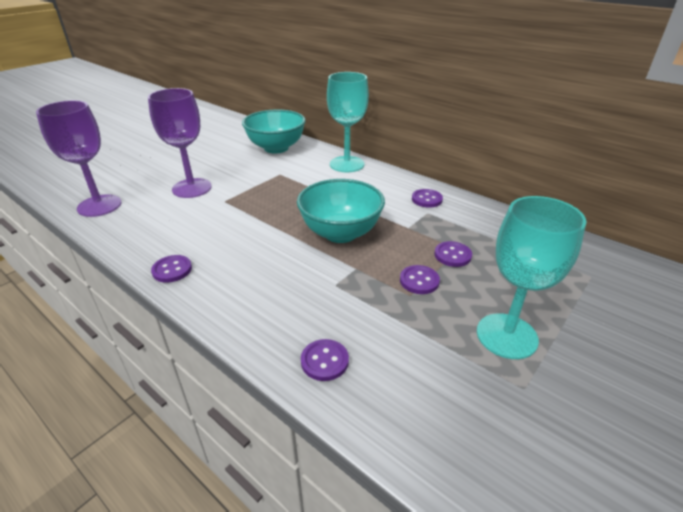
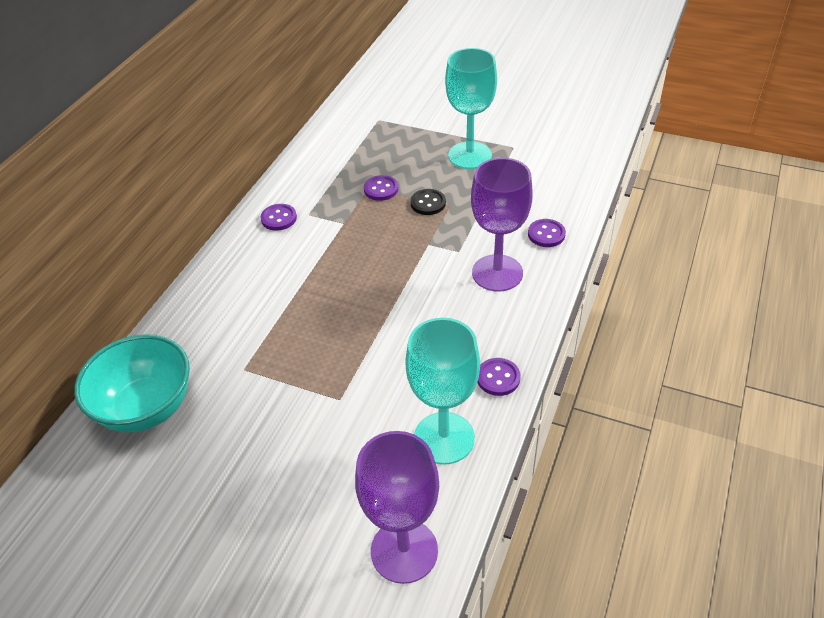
camera: 105 degrees left, 10 degrees up
purple goblet [148,88,212,198] -> purple goblet moved to [471,158,533,292]
turquoise bowl [297,179,385,243] -> none
turquoise goblet [327,72,369,172] -> turquoise goblet moved to [405,318,480,464]
purple button [400,265,440,294] -> black button [410,189,446,215]

